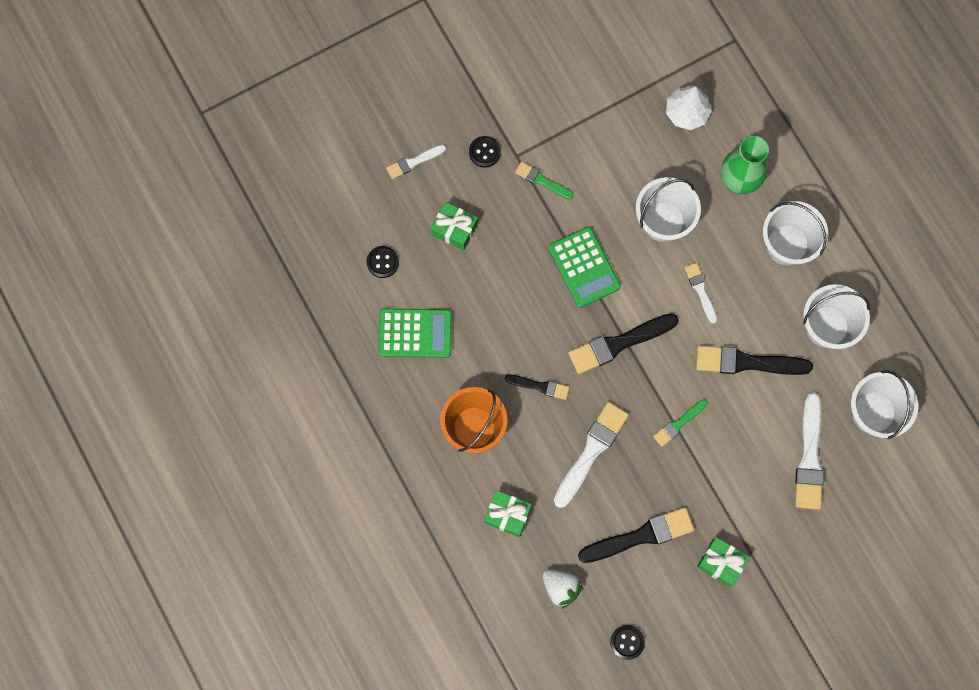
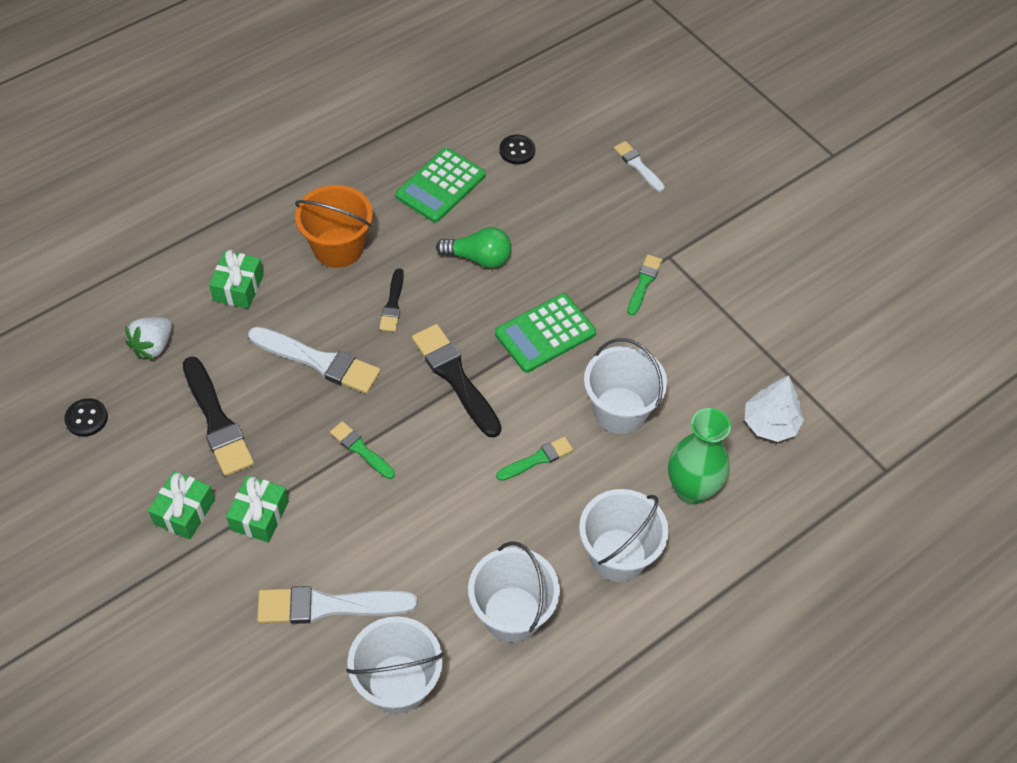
camera: 80 degrees right, 20 degrees down
green calculator [378,308,452,358] -> green calculator turned 45 degrees clockwise [395,148,486,223]
green gift [431,202,478,250] -> green gift moved to [226,475,289,543]
black button [469,136,501,168] -> none
white brush [684,262,717,324] -> green brush [496,437,573,481]
black brush [696,345,813,375] -> none
none -> green light bulb [436,227,512,268]

